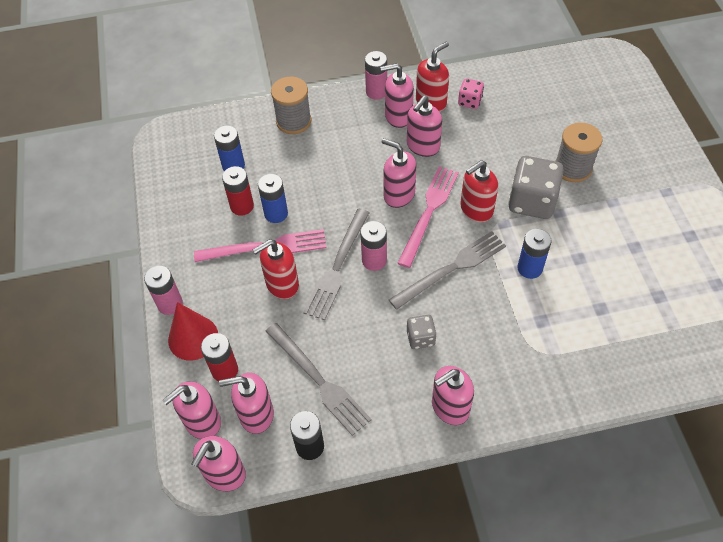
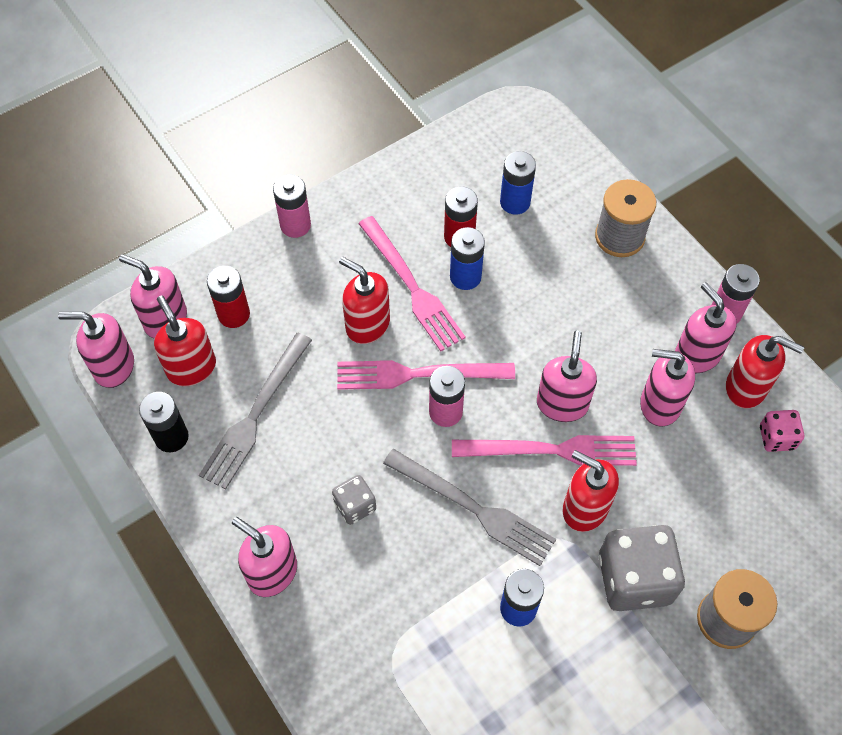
camera: 65 degrees right, 5 degrees up
red cone [168,302,218,361] -> none
pink soap dispenser [219,373,274,434] -> red soap dispenser [154,296,216,386]
grey fork [303,209,370,320] -> pink fork [337,360,515,390]

